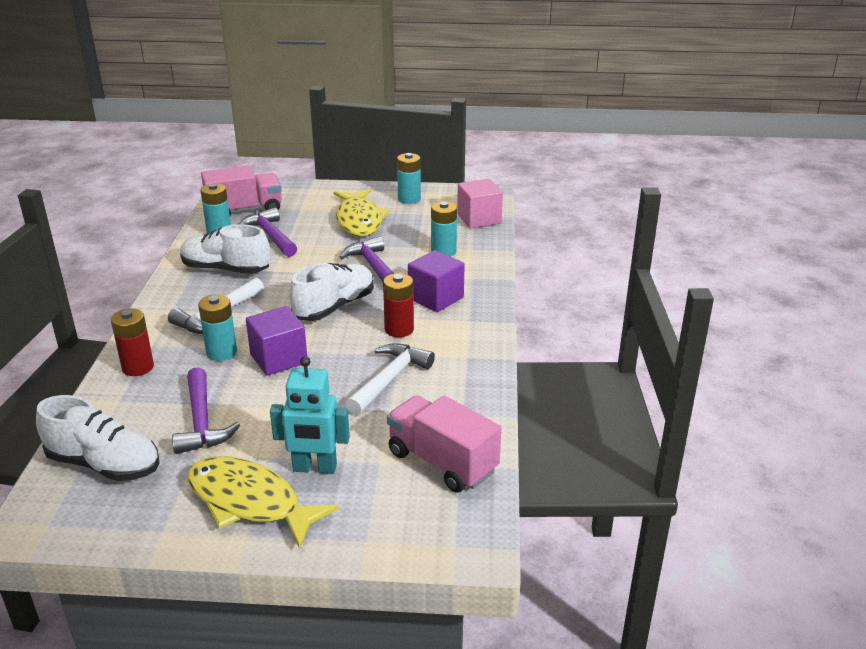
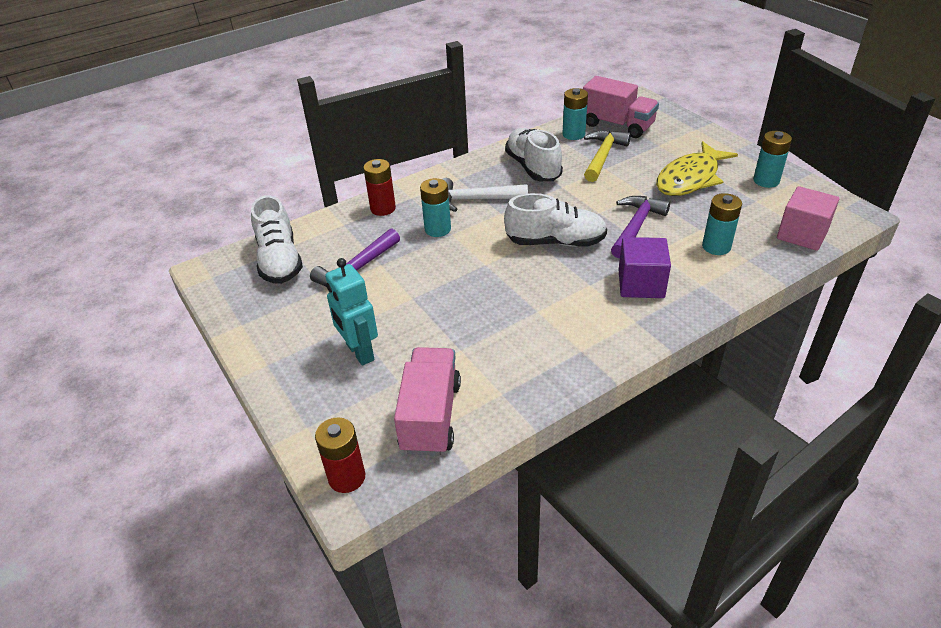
camera: 55 degrees right, 10 degrees up
yellow fish [188,456,339,549] -> none
purple hammer [239,207,297,257] -> yellow hammer [584,130,631,182]
purple cube [246,306,307,376] -> none
white hammer [345,343,435,415] -> none
red battery [383,273,414,337] -> red battery moved to [315,417,365,493]

